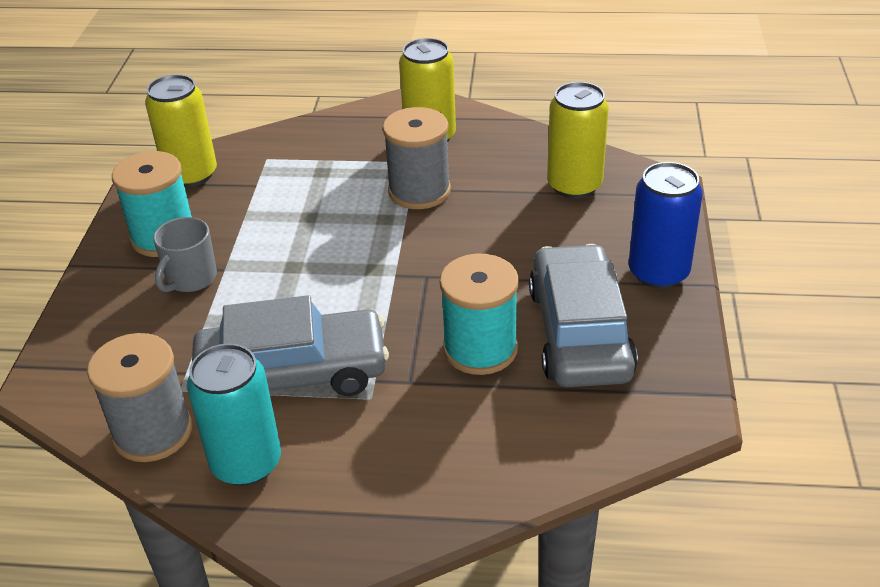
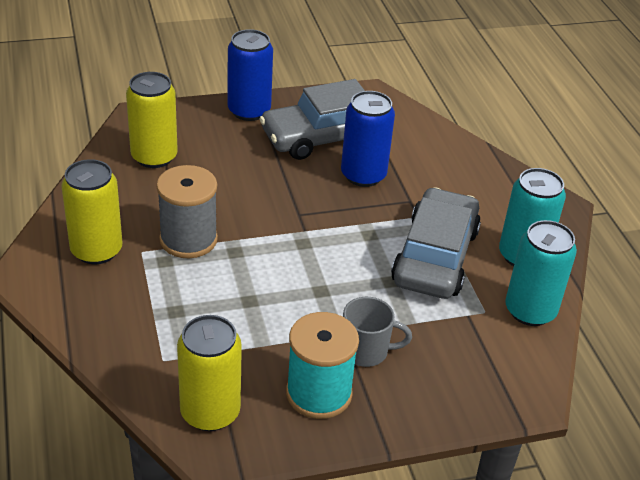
camera: 115 degrees left, 0 degrees up
grey spool [87,333,192,462] -> turquoise can [505,220,577,326]
grey car [192,295,389,396] -> grey car turned 45 degrees clockwise [391,187,481,299]
turquoise spool [440,254,519,375] -> blue can [341,91,395,187]

